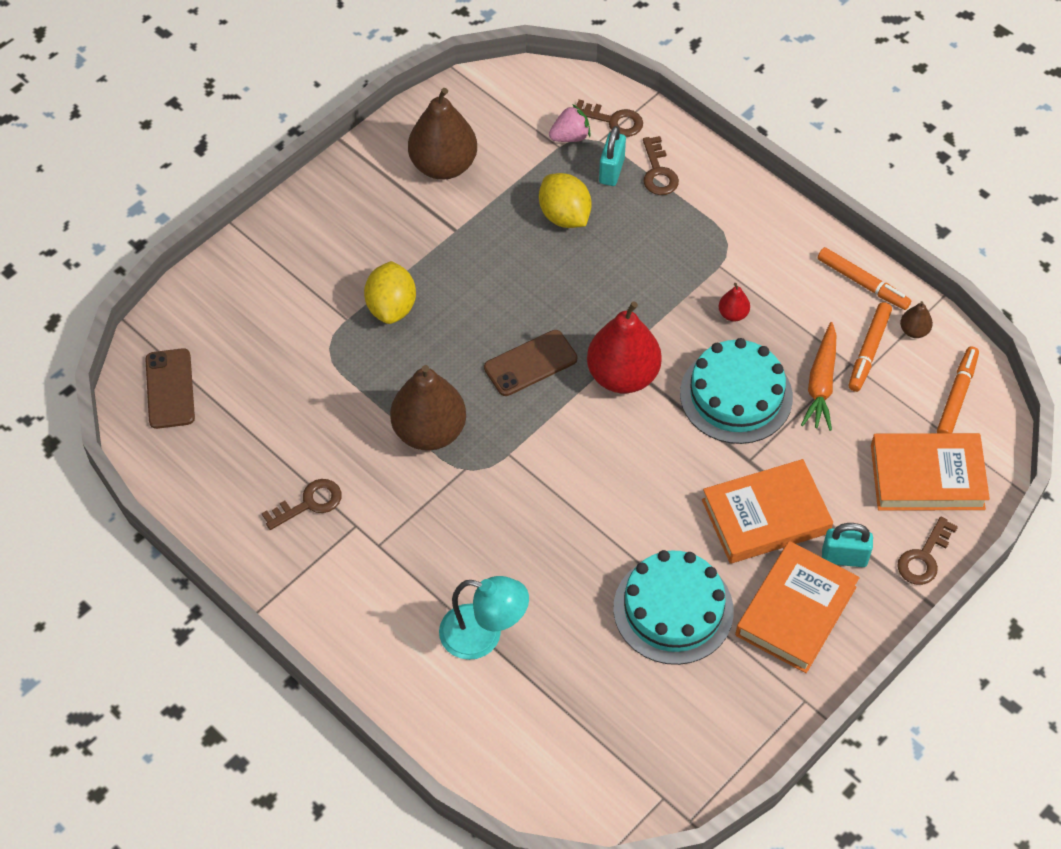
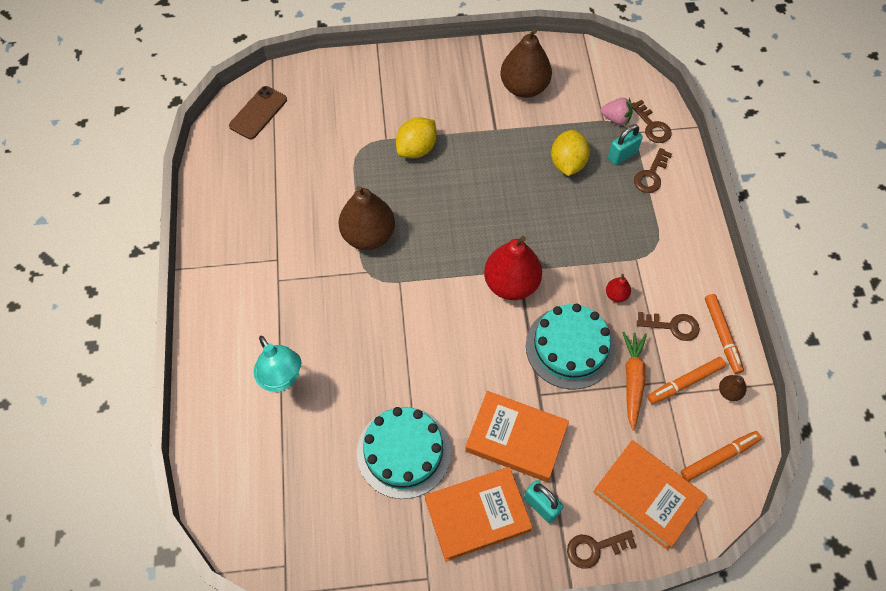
camera: 40 degrees right, 5 degrees up
brown key [262,479,342,530] -> brown key moved to [637,312,700,341]
brown phone [484,330,577,396] -> none
orange carrot [801,322,836,431] -> orange carrot turned 135 degrees clockwise [623,332,647,430]

